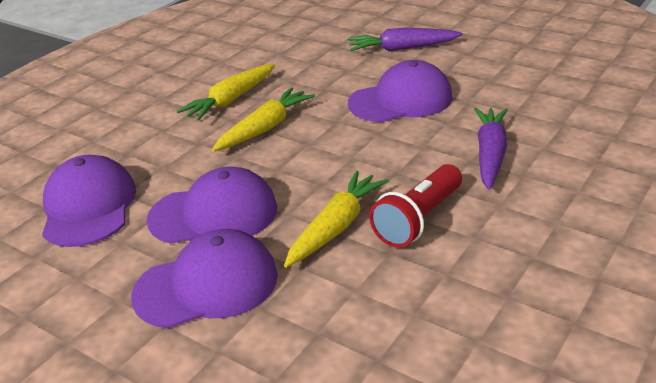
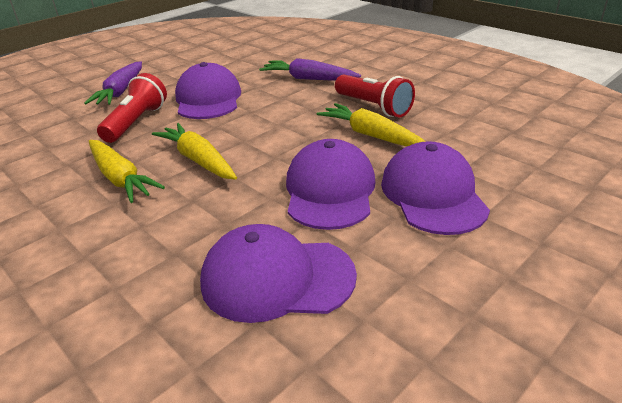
camera: 80 degrees left, 0 degrees up
none -> red flashlight [97,73,167,143]

